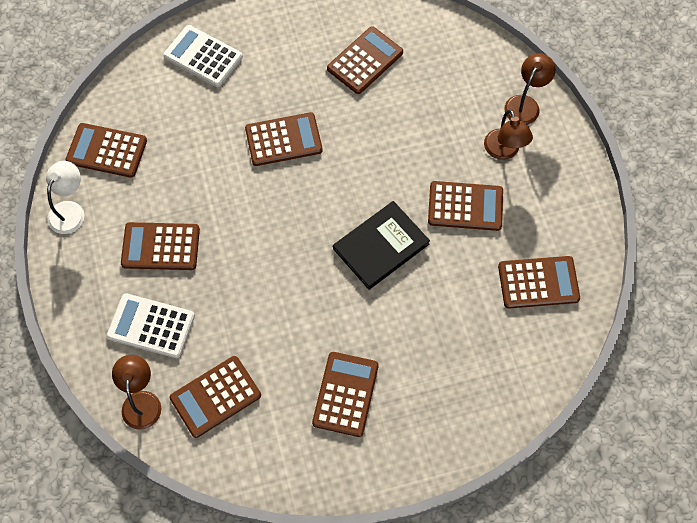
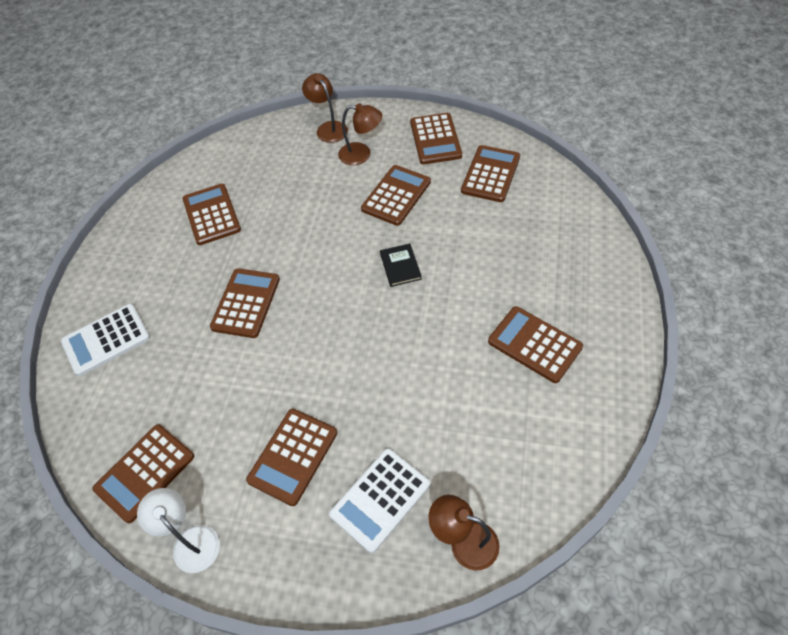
camera: 60 degrees left, 10 degrees down
brown calculator [170,356,261,438] -> brown calculator moved to [410,113,462,164]
black book [333,201,430,290] -> black book [380,244,422,287], size x0.56

